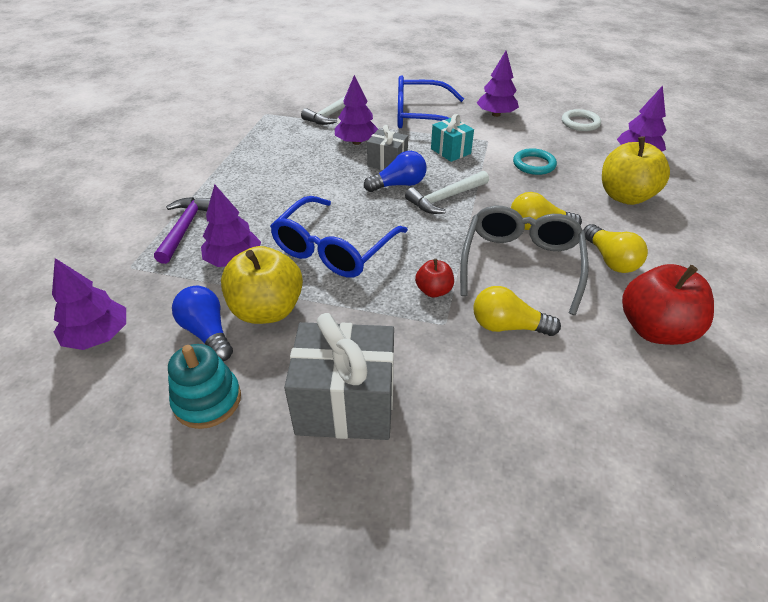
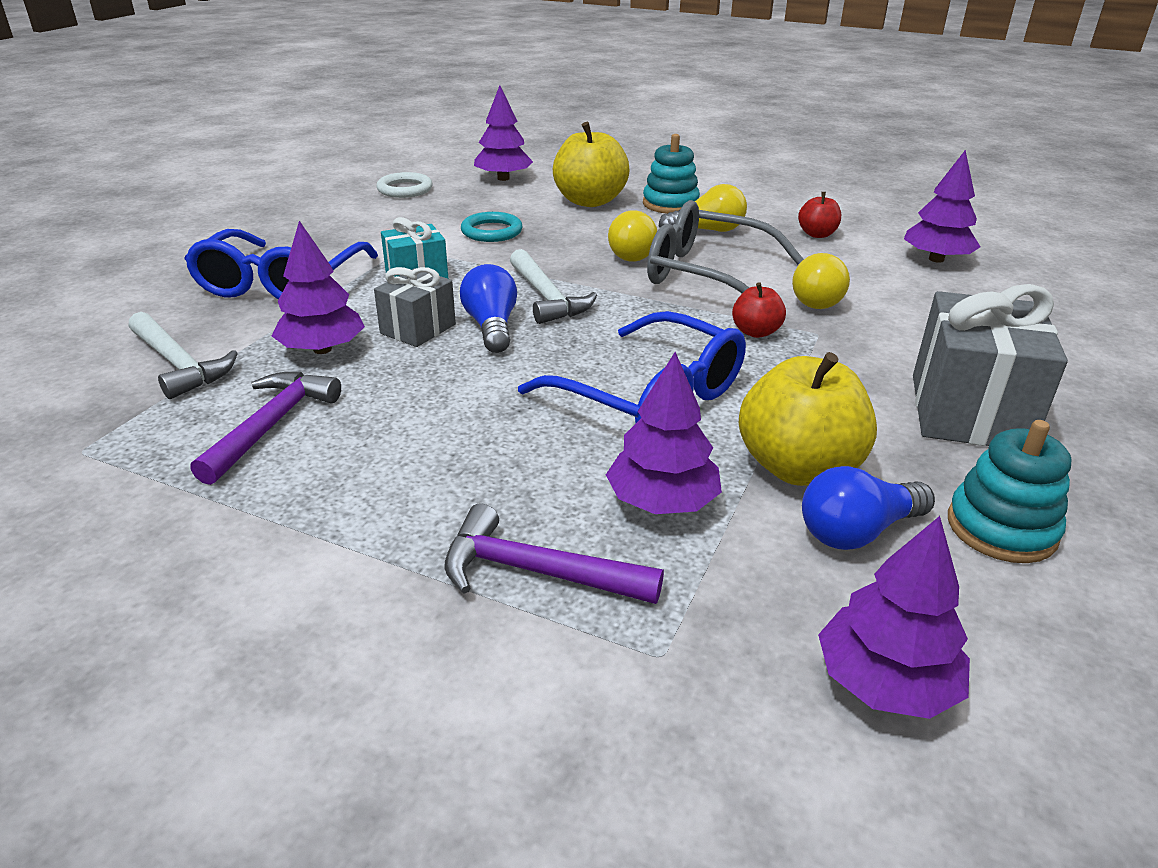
camera: 80 degrees left, 10 degrees down
purple tree [477,51,519,117] -> purple tree moved to [904,150,980,263]
red apple [622,264,714,345] -> red apple [798,192,841,238], size x0.51
none -> purple hammer [190,372,341,485]
none -> turquoise stacking toy [643,134,700,214]

